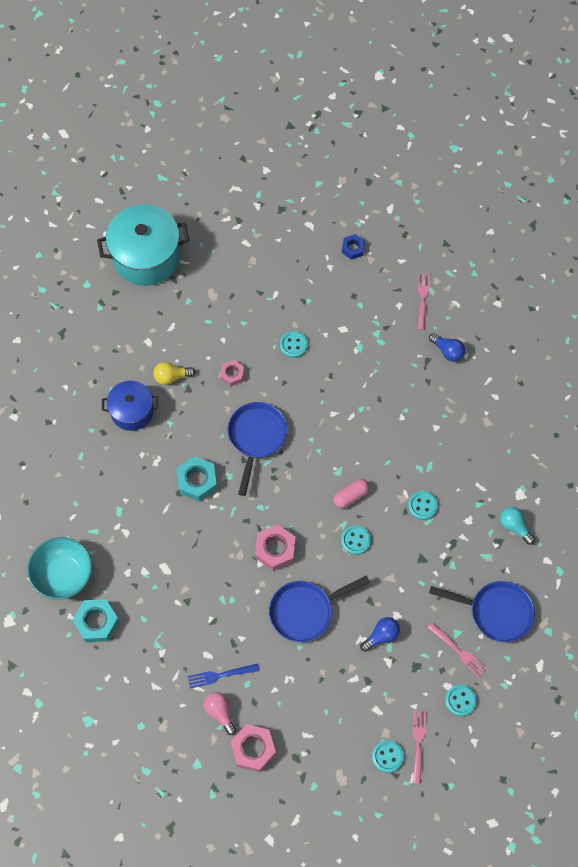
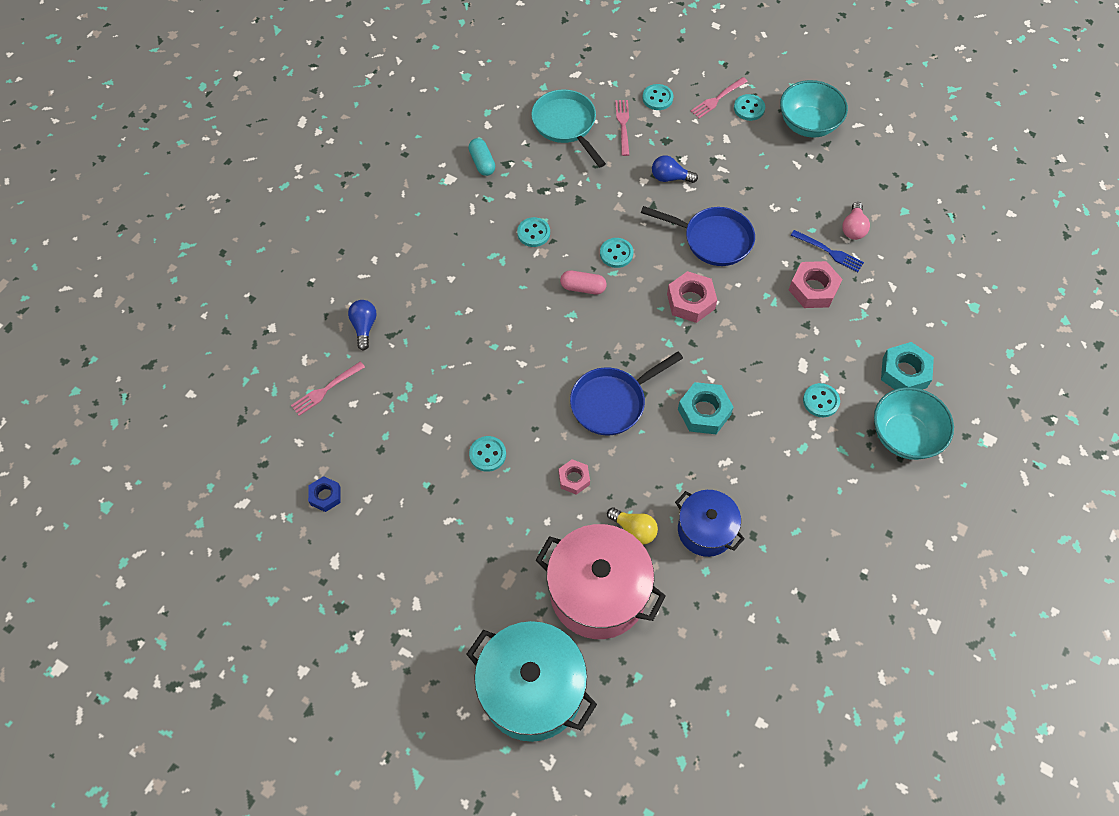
camera: 135 degrees left, 5 degrees down
pink nut [230,724,276,772] -> pink nut moved to [789,261,842,308]
blue pan [429,581,535,642] -> turquoise pan [531,89,606,168]
turquoise light bulb [500,507,535,545] -> turquoise capsule [469,138,495,176]
none -> pink pot [536,524,666,639]
none -> turquoise bowl [780,80,848,138]
none -> turquoise button [803,383,840,417]

